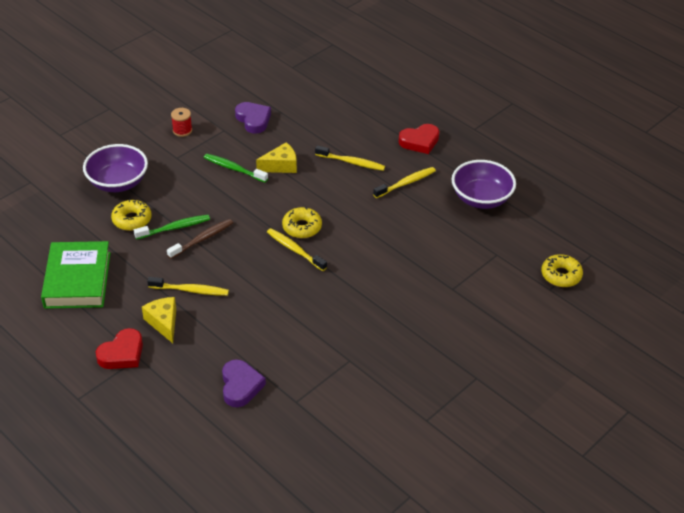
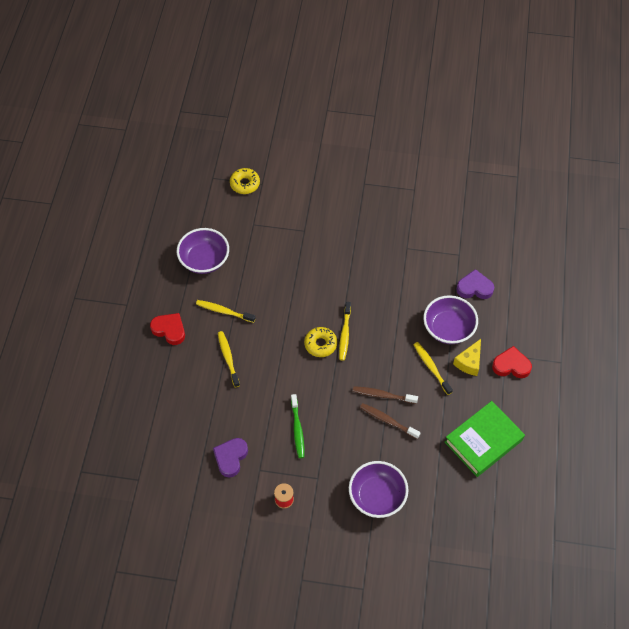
camera: 125 degrees left, 15 degrees up
yellow donut [111,199,152,231] -> none
green toothbrush [134,215,210,240] -> brown toothbrush [360,403,421,439]
purple heart [222,359,266,407] -> purple heart turned 45 degrees clockwise [456,269,494,299]
yellow cheese [256,142,297,173] -> none
none -> purple bowl [423,295,478,344]

